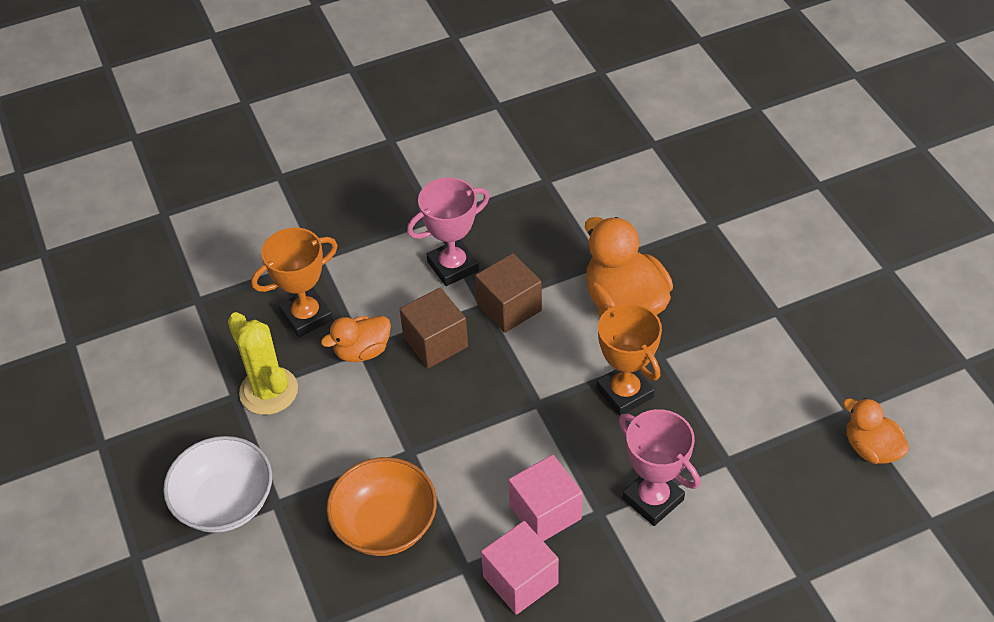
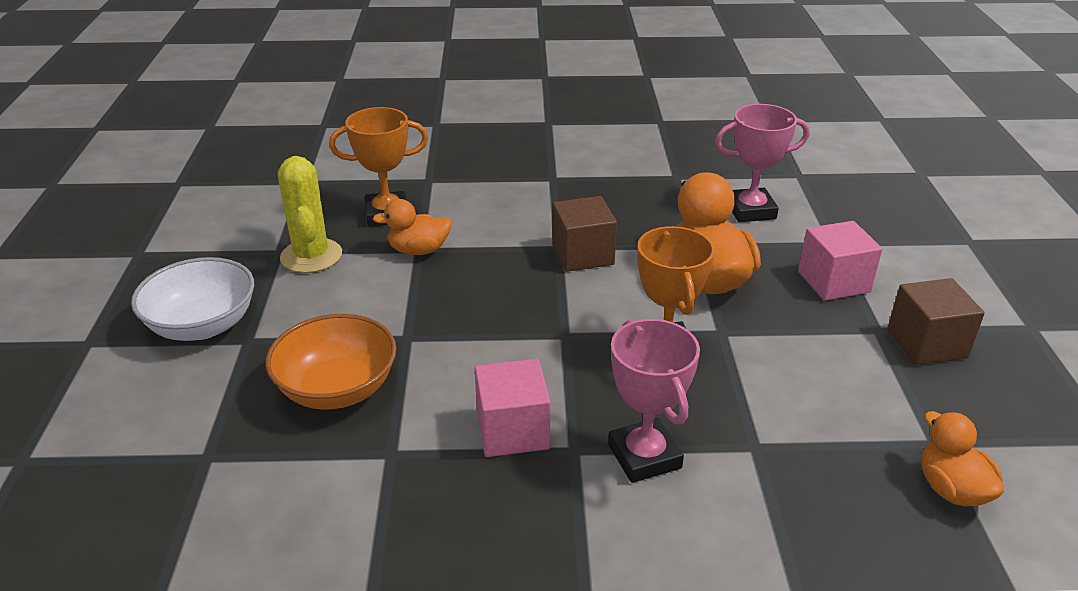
camera: 20 degrees right, 15 degrees down
brown cube [400,288,468,368] -> brown cube moved to [887,278,985,365]
pink trophy [407,178,490,286] -> pink trophy moved to [715,104,809,222]
pink cube [481,521,559,615] -> pink cube moved to [798,221,882,301]

